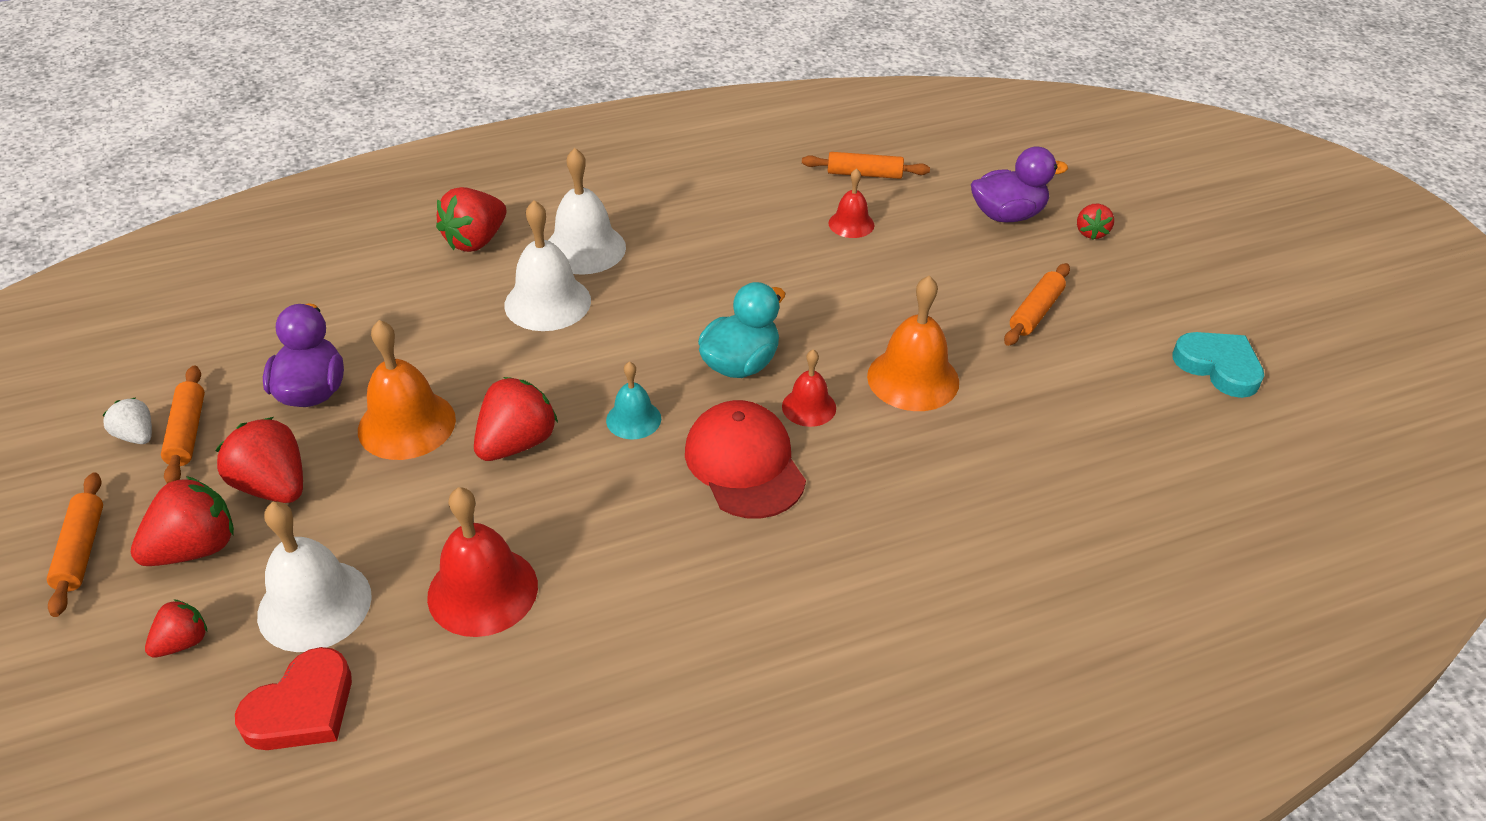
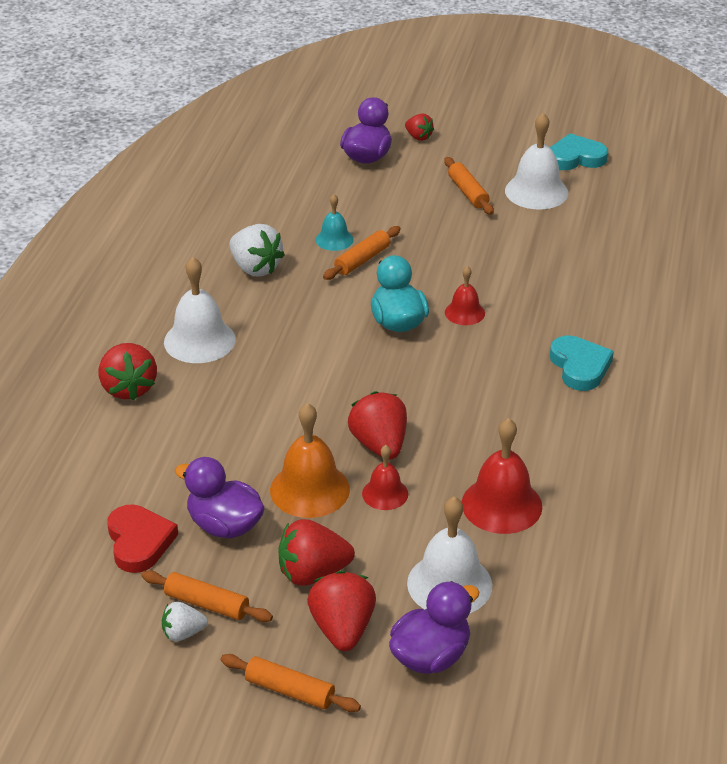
camera: 55 degrees left, 5 degrees down
red strawberry [145,599,207,658] -> purple duck [389,581,479,674]
red heart [235,647,352,750] -> red heart moved to [107,505,178,573]
white bell [504,200,591,331] -> white bell moved to [505,113,568,209]
turquoise bell [606,361,661,440] -> turquoise bell moved to [316,194,354,251]
red cap [685,400,806,519] -> none
orange rolling pin [802,152,930,179] -> orange rolling pin moved to [323,226,401,280]
red bell [829,168,875,238] -> red bell moved to [362,445,408,510]
orange bell [867,276,959,411] -> none
none -> white strawberry [229,224,285,277]
none -> turquoise heart [550,335,614,391]

